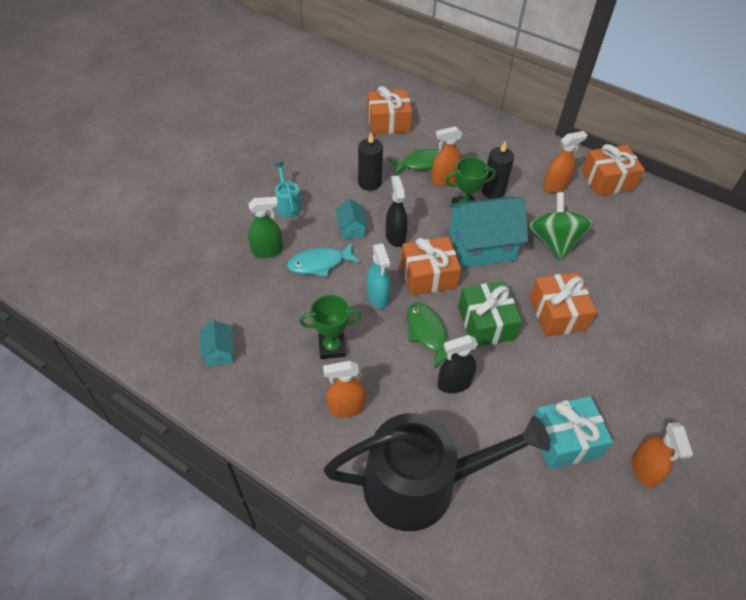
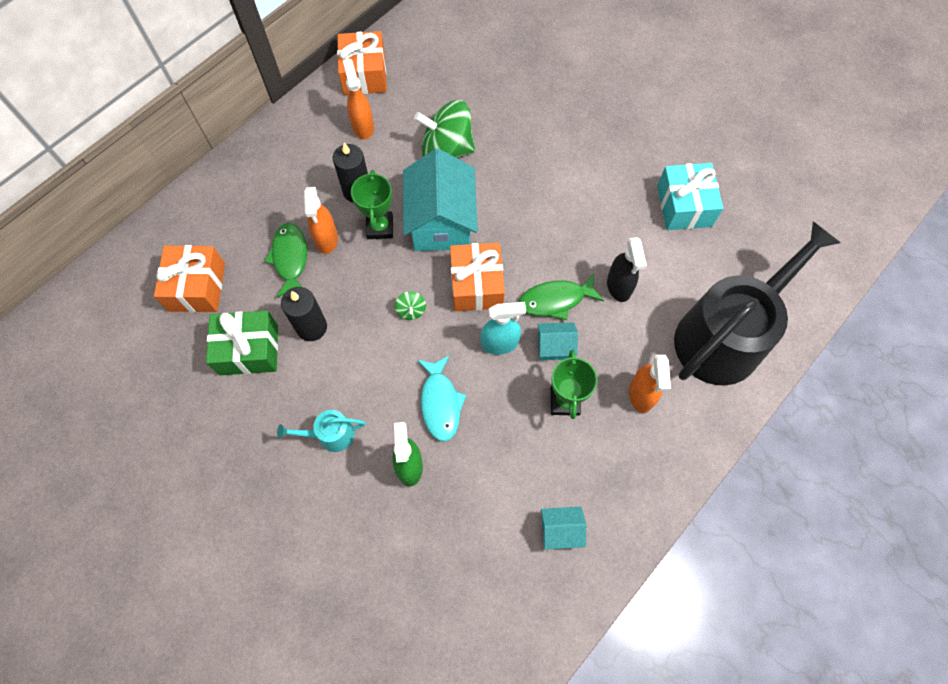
camera: 80 degrees left, 15 degrees up
black watering can [324,413,551,531] -> black watering can turned 45 degrees clockwise [674,221,841,385]
turquoise house [336,199,368,240] -> turquoise house moved to [537,322,578,360]
black spray bottle [386,176,408,247] -> green spinning top [394,291,426,320]
green gift [458,281,522,347] -> green gift moved to [206,311,278,375]
orange gift [529,272,597,337] -> none
orange spray bottle [632,423,693,488] -> none

